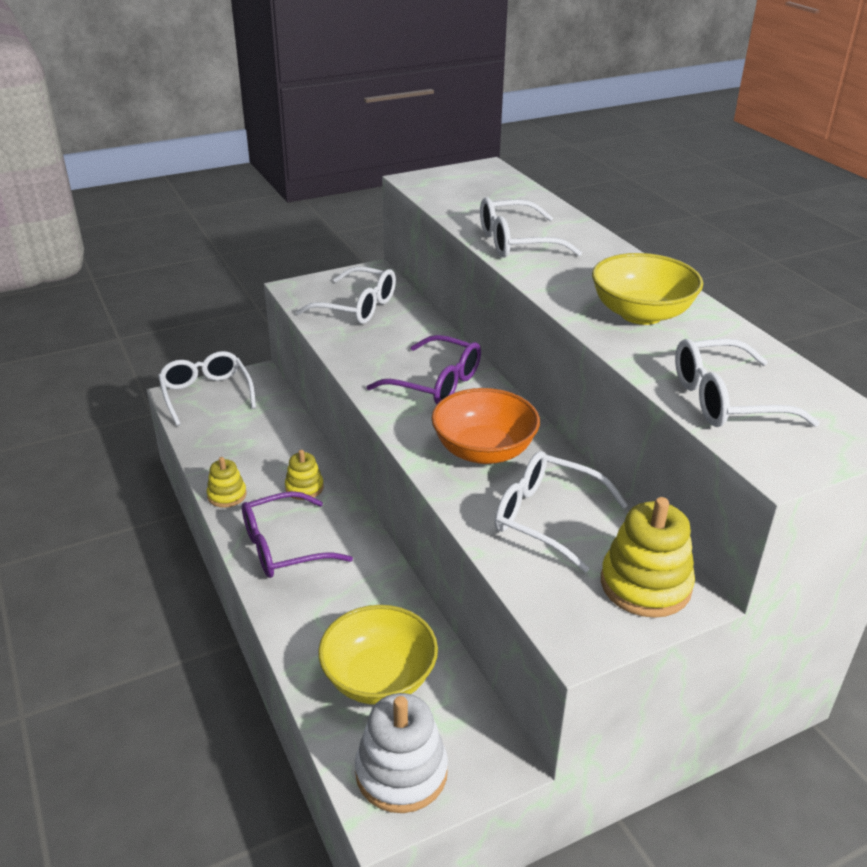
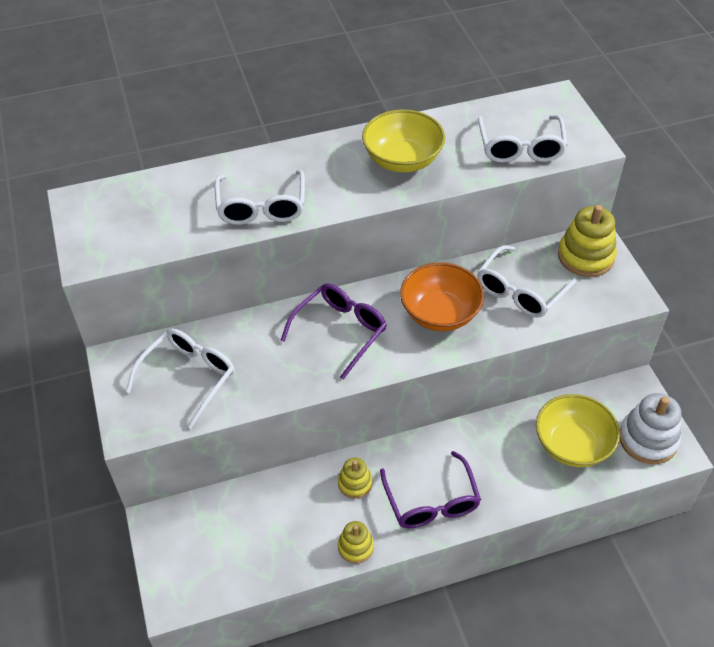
camera: 80 degrees left, 15 degrees up
white glasses [158,351,256,426] -> none

